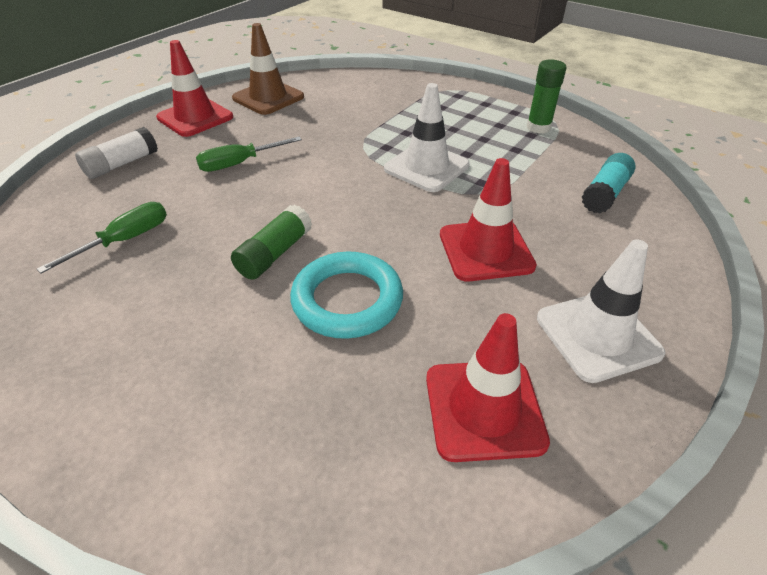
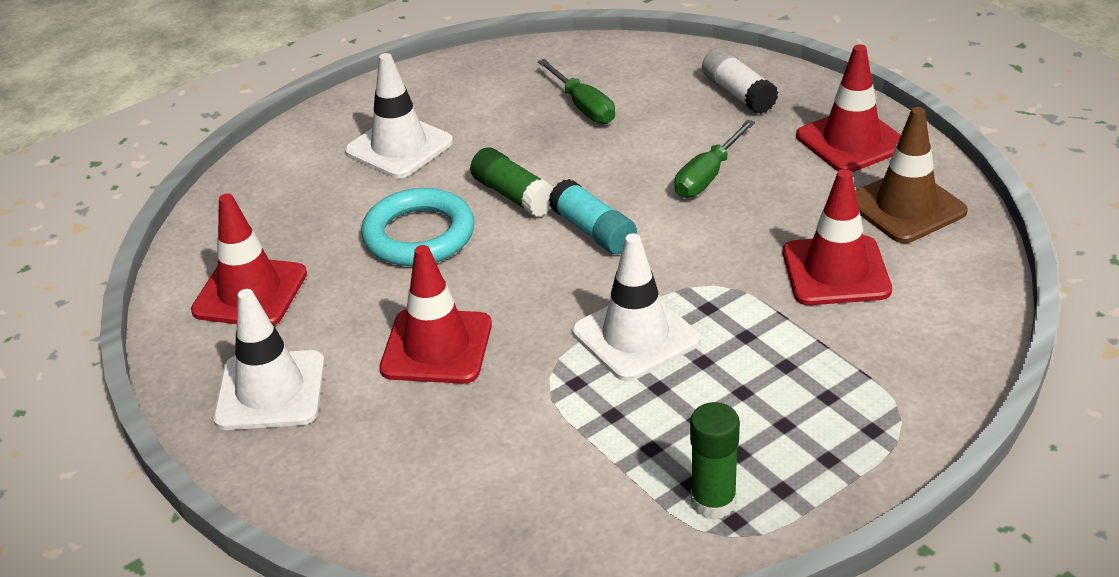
camera: 110 degrees right, 5 degrees down
green screwdriver [196,137,302,172] -> green screwdriver turned 135 degrees counterclockwise [674,120,755,198]
turquoise glue stick [582,153,636,213] -> turquoise glue stick moved to [549,179,637,254]
none -> white traffic cone [345,53,453,178]
none -> red traffic cone [783,169,892,305]

